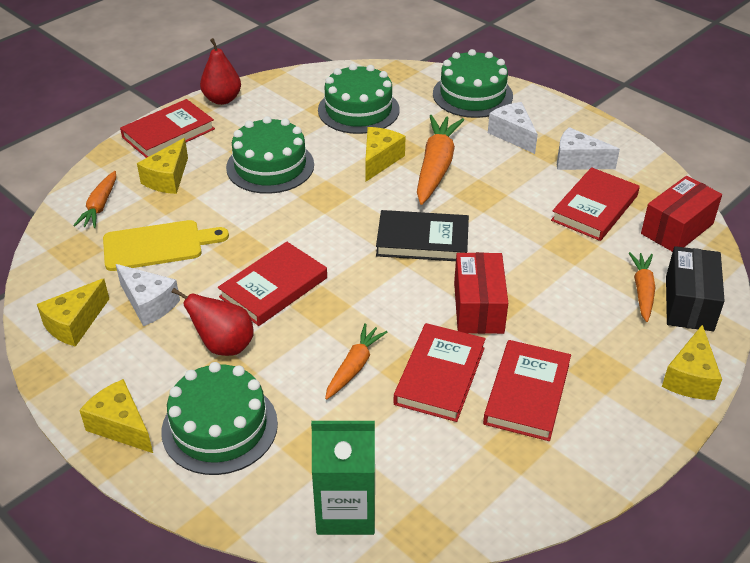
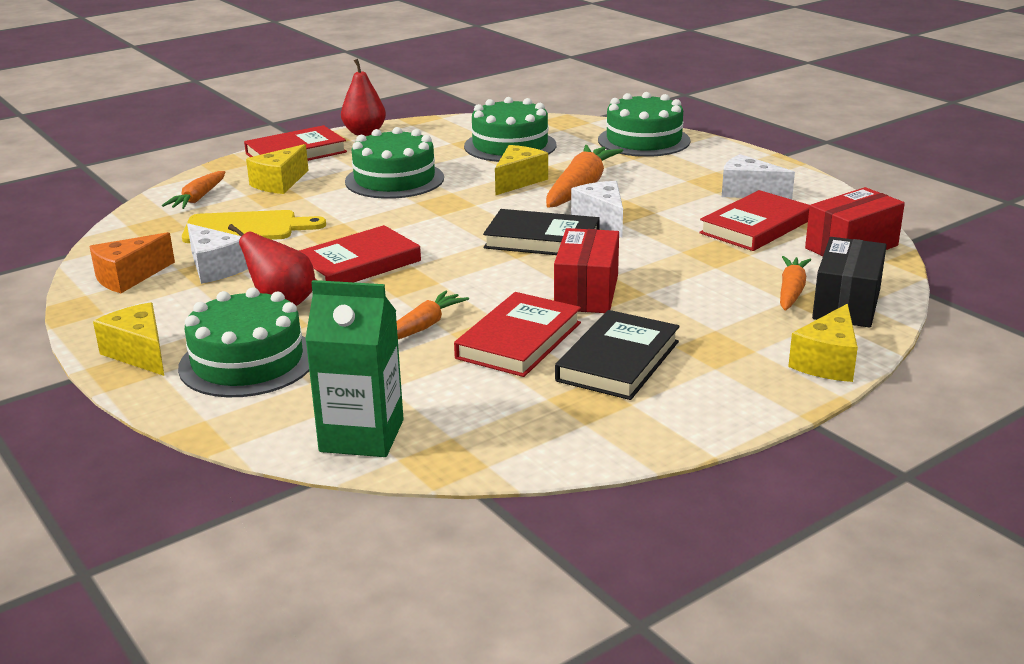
camera: 10 degrees right, 15 degrees down
yellow cheese [37,278,109,347] -> orange cheese [89,232,175,293]
red book [483,340,571,441] -> black book [555,310,680,400]
white cheese [488,102,538,154] -> white cheese moved to [571,181,623,237]

